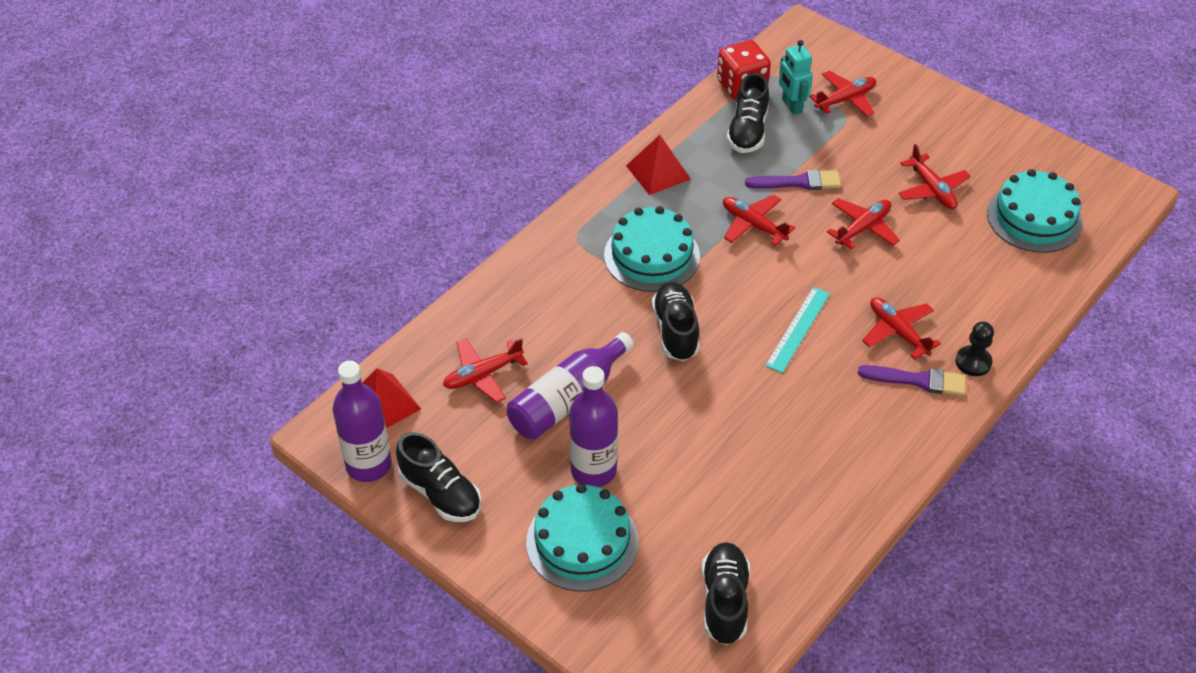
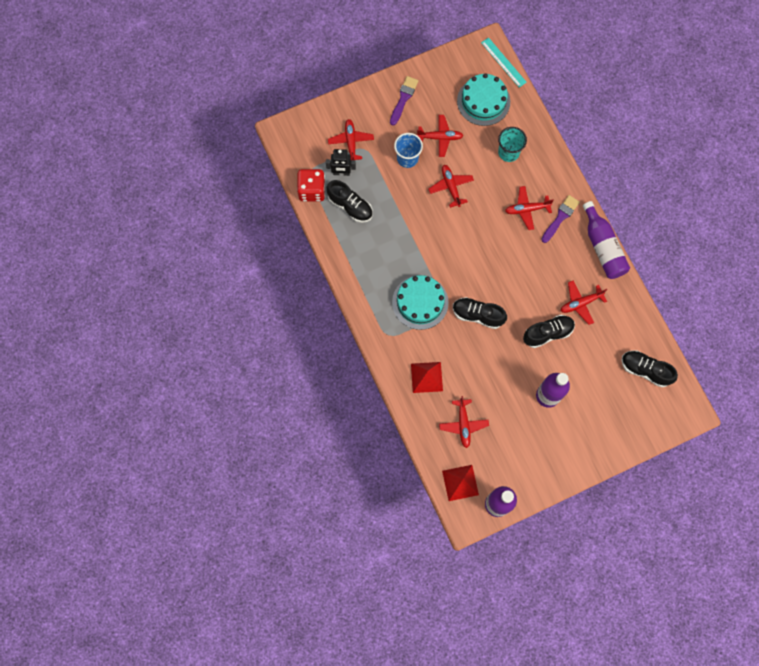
camera: 65 degrees left, 25 degrees up
black shoe [396,432,481,522] -> black shoe moved to [523,315,575,348]
purple bottle [507,332,634,439] -> purple bottle moved to [583,201,630,279]
turquoise cake [526,484,639,591] -> none
red pyramid [626,135,691,195] -> red pyramid moved to [411,362,443,393]
red plane [723,195,795,246] -> red plane moved to [561,281,607,325]
purple brush [745,170,841,190] -> purple brush moved to [390,76,418,125]
turquoise ruler [765,287,830,373] -> turquoise ruler moved to [481,38,527,87]
turquoise robot [779,40,813,115] -> black robot [326,149,356,176]
black pawn [956,321,994,376] -> none
none -> blue cup [394,133,423,168]
none -> turquoise cup [498,127,527,162]

